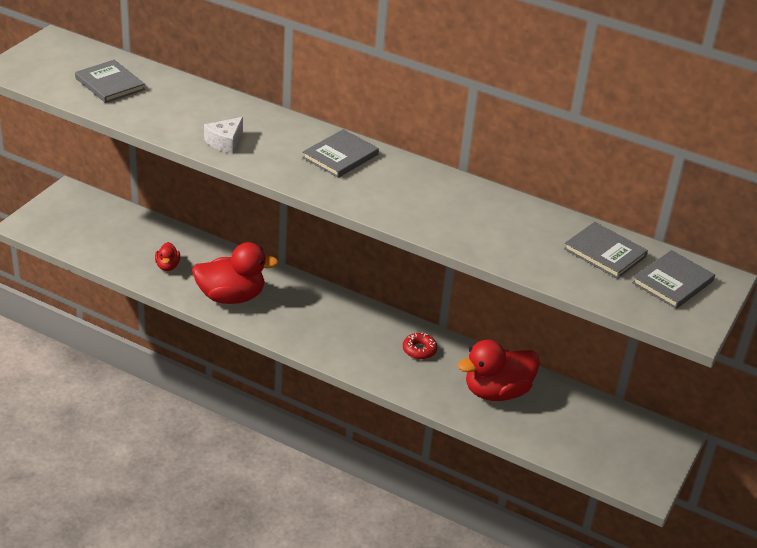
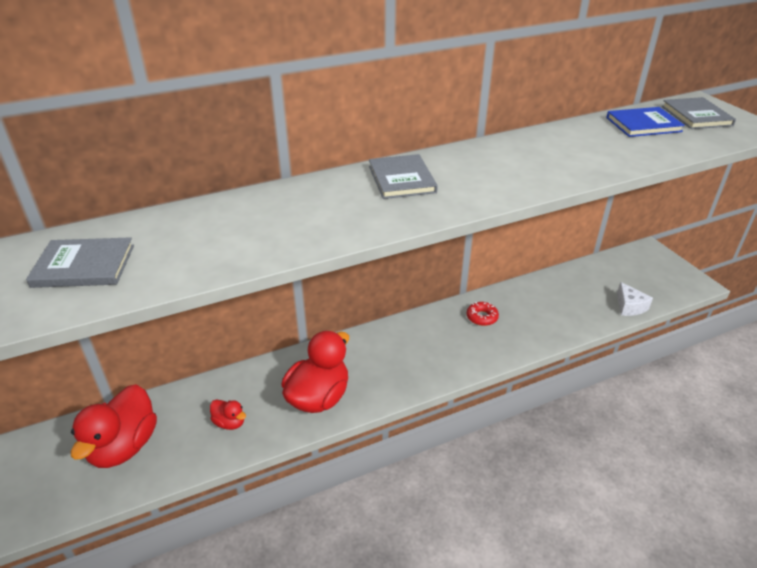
camera: 50 degrees left, 0 degrees up
white cheese [204,117,243,154] -> white cheese moved to [617,282,653,316]
red duck [457,340,540,401] -> red duck moved to [71,384,157,468]
grey book [564,222,648,279] -> blue book [606,107,685,137]

